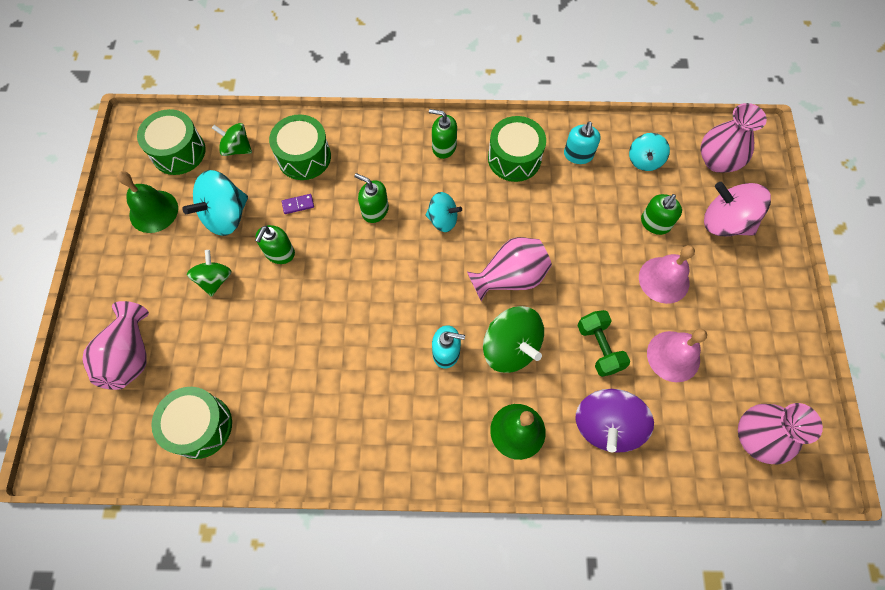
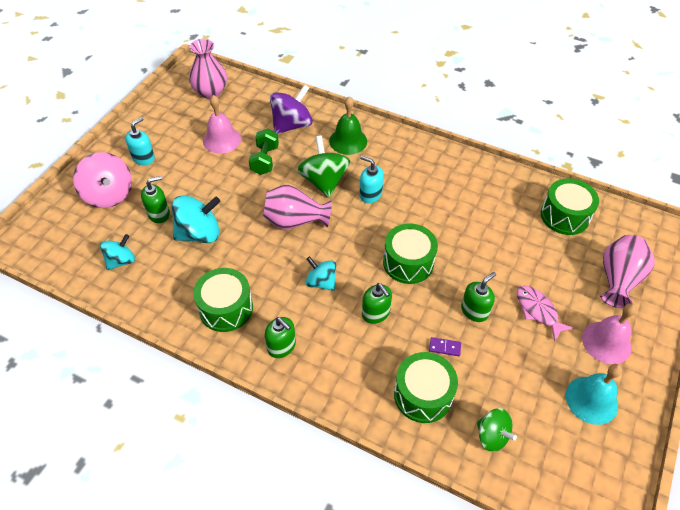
camera: 155 degrees left, 15 degrees down
green bell [117,171,178,233] -> turquoise bell [566,364,622,425]
green drum [137,109,206,175] -> green drum moved to [383,224,438,284]
turquoise spinning top [182,170,248,236] -> turquoise spinning top moved to [172,195,220,243]
green spinning top [187,250,231,297] -> pink fish [517,286,574,341]
turquoise soap dispenser [564,121,601,164] -> turquoise soap dispenser moved to [125,117,155,166]
pink bell [639,245,695,304] -> pink bell moved to [582,303,637,364]
pink vase [701,103,767,173] -> none

